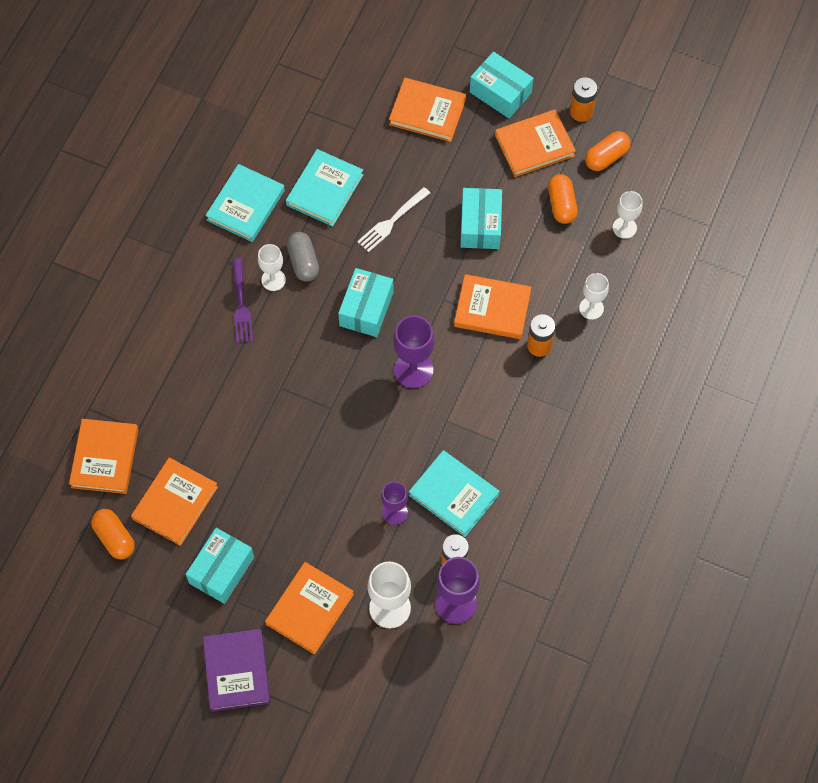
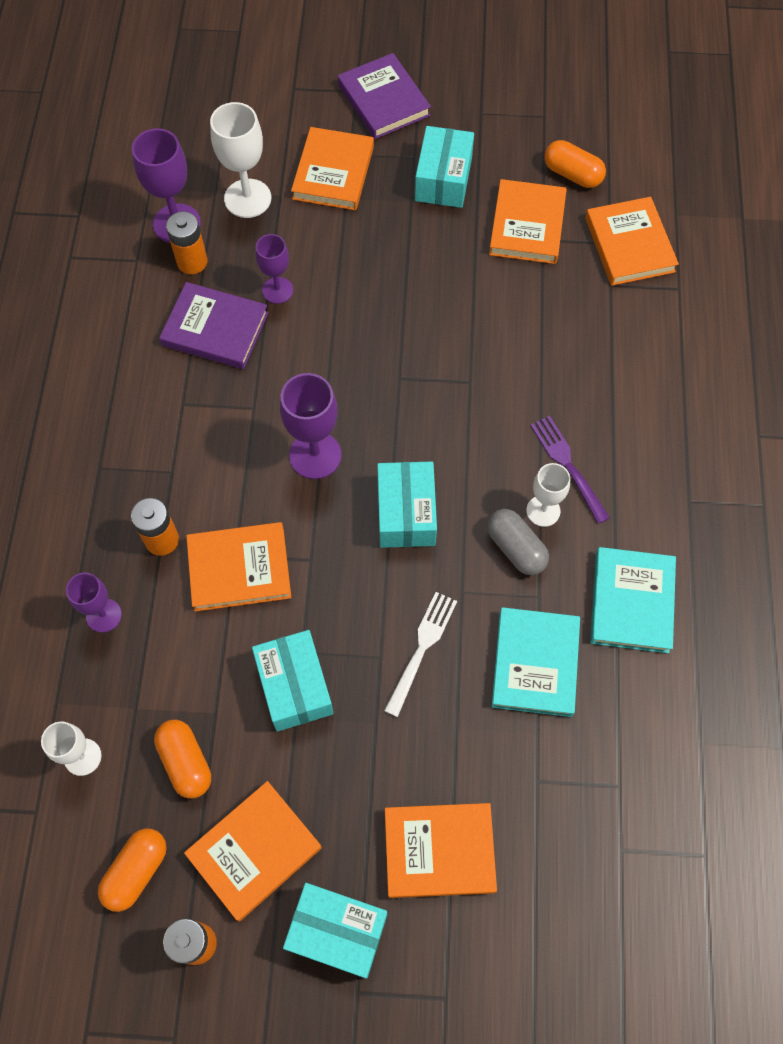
camera: 160 degrees right, 0 degrees up
turquoise book [409,450,500,537] -> purple book [159,282,269,369]
white goblet [579,273,609,320] -> purple goblet [66,573,122,633]

